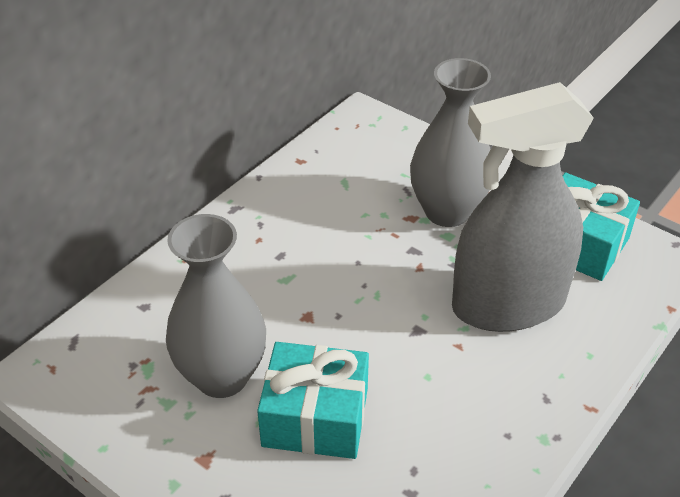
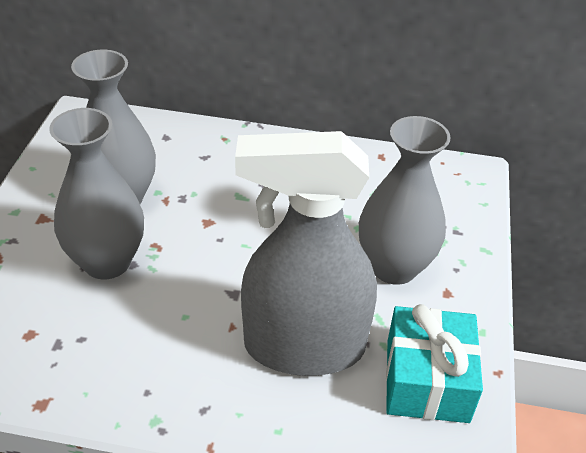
camera: 60 degrees right, 0 degrees up
turquoise gift [257,342,369,459] -> grey vase [49,108,144,279]
grey spray bottle [452,82,594,332] -> grey spray bottle turned 45 degrees counterclockwise [235,131,377,376]

